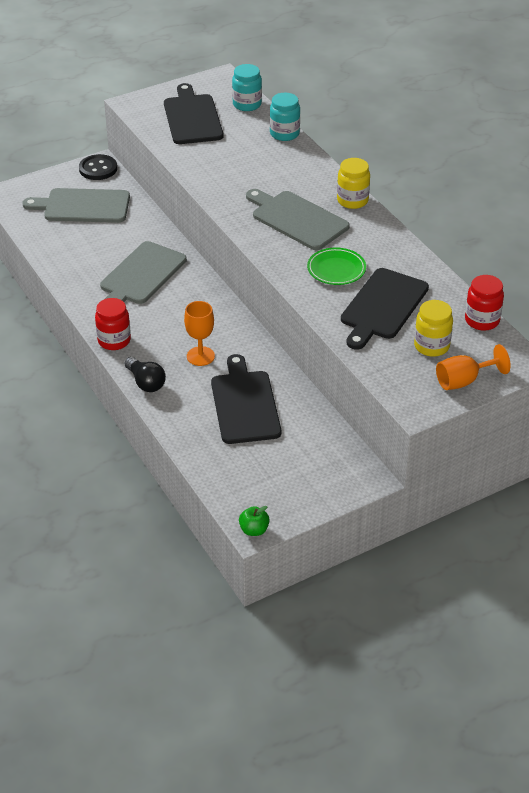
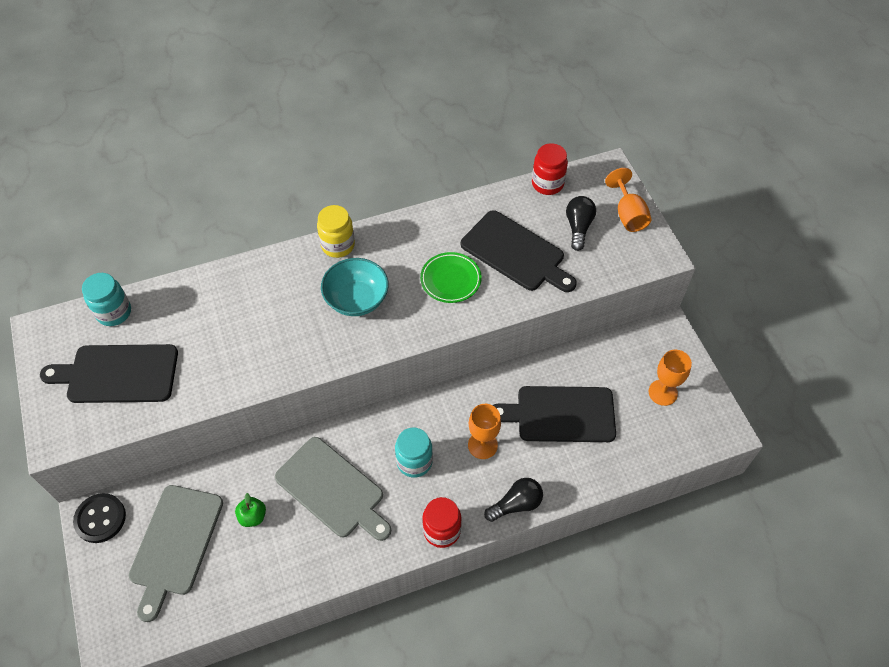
camera: 80 degrees left, 15 degrees up
green apple [239,506,270,536] -> green apple moved to [235,493,266,527]
grey cutting board [246,189,350,250] -> turquoise bowl [321,258,389,316]
turquoise jar [270,93,300,141] -> turquoise jar moved to [395,427,433,478]
yellow jar [414,300,453,357] -> black light bulb [566,196,596,251]
none -> orange goblet [649,350,692,406]

